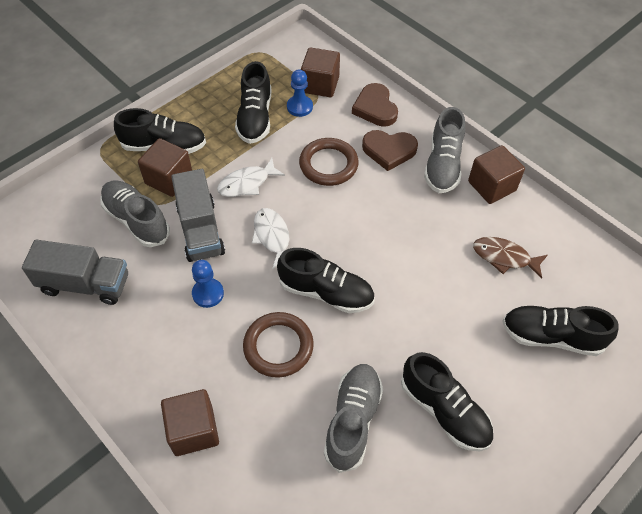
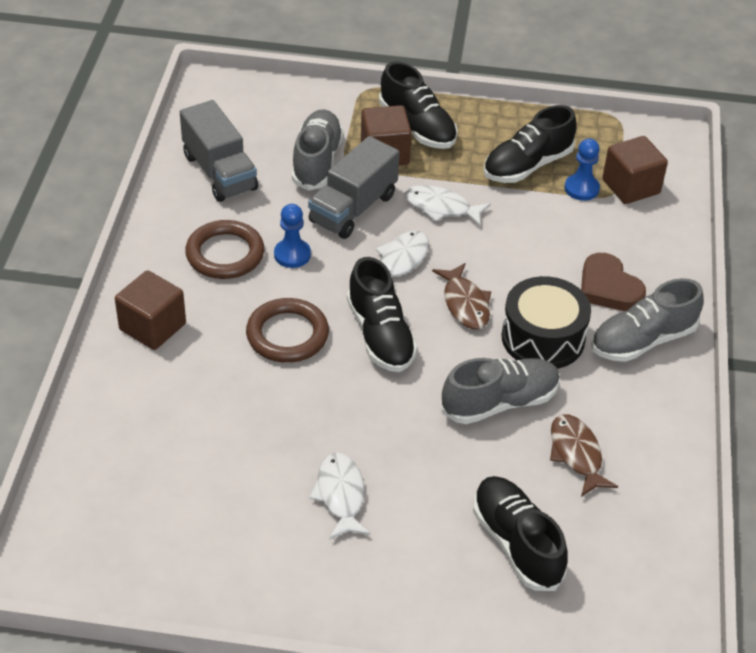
camera: 50 degrees right, 10 degrees down
brown ring [299,138,359,186] -> brown ring moved to [185,220,264,279]
grey shoe [324,364,383,473] -> grey shoe moved to [442,358,560,424]
brown heart [352,83,398,127] -> none
black shoe [401,352,493,451] -> white fish [309,453,370,540]
brown cube [468,145,525,204] -> none
none -> brown fish [432,263,491,329]
none -> black drum [502,276,591,369]

